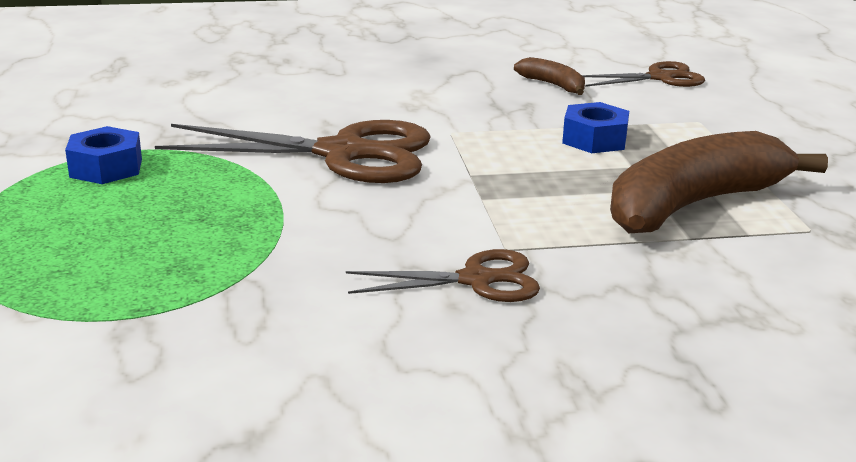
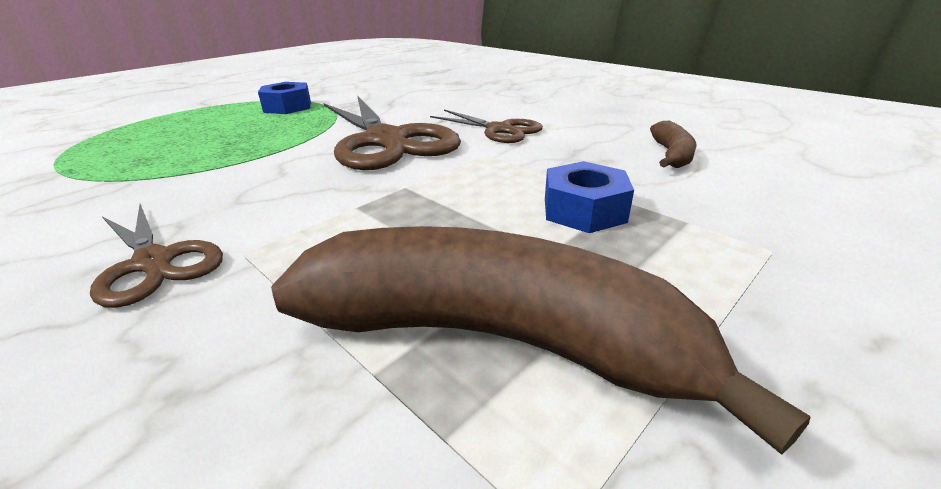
camera: 55 degrees right, 5 degrees up
brown scissors [582,61,705,87] -> brown scissors moved to [430,109,543,143]

